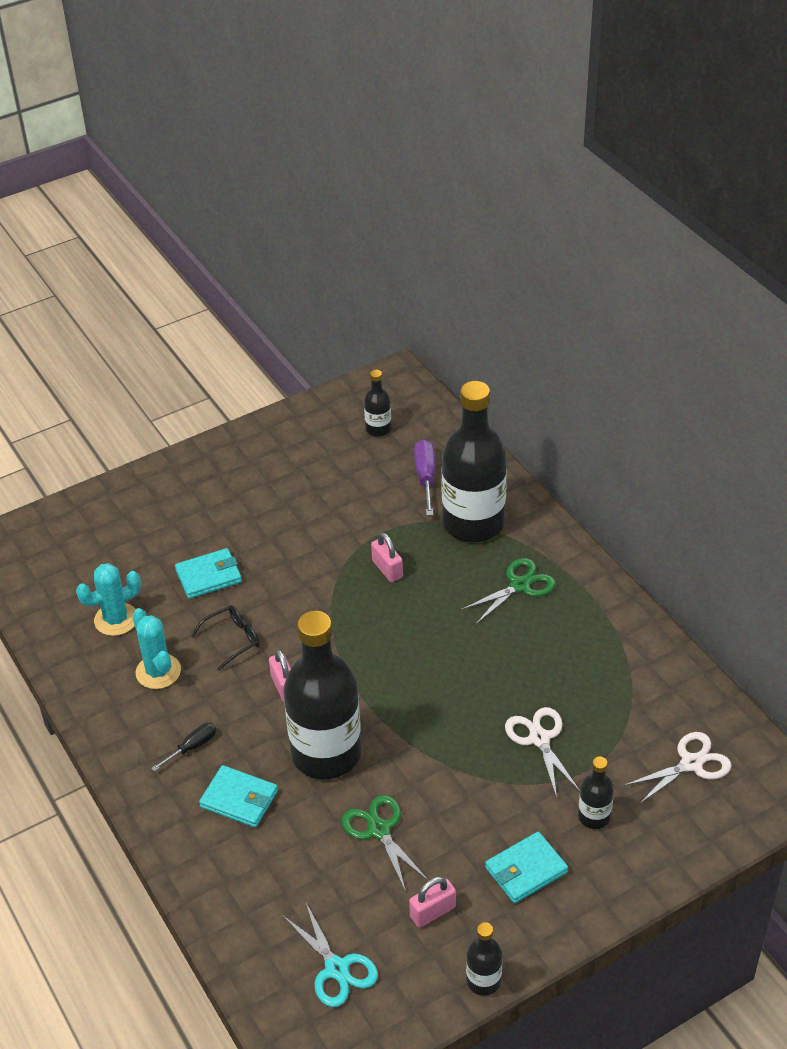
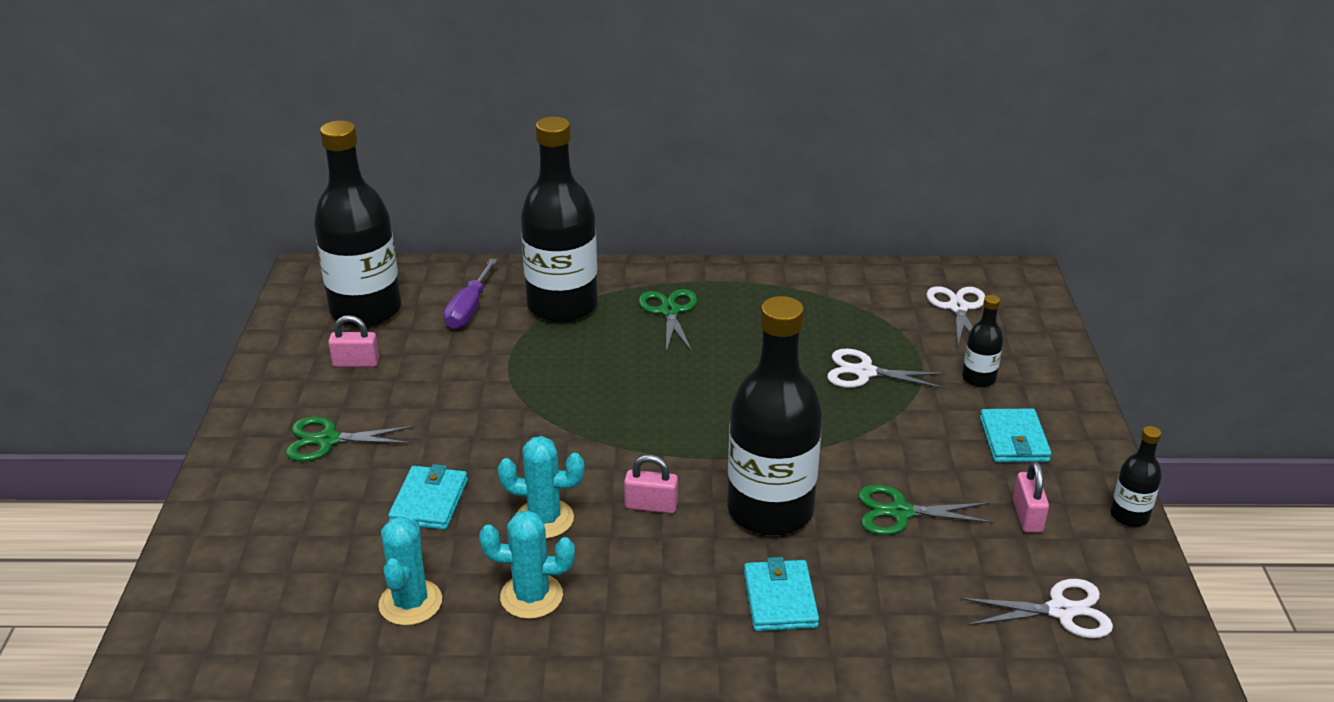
camera: 60 degrees left, 10 degrees down
black screwdriver [151,723,216,771] -> none
black glasses [191,605,260,671] -> turquoise cactus [498,436,584,539]
turquoise wallet [199,765,278,828] -> turquoise wallet turned 60 degrees counterclockwise [744,557,819,631]
turquoise scissors [282,901,378,1007] -> white scissors [961,579,1113,638]
black bottle [364,370,391,437] -> black bottle [314,120,401,327], size x2.26
pink padlock [371,532,403,582] -> pink padlock moved to [328,315,379,367]
purple screwdriver [414,439,435,516] -> purple screwdriver turned 105 degrees counterclockwise [444,258,497,329]
none -> green scissors [286,417,414,462]

